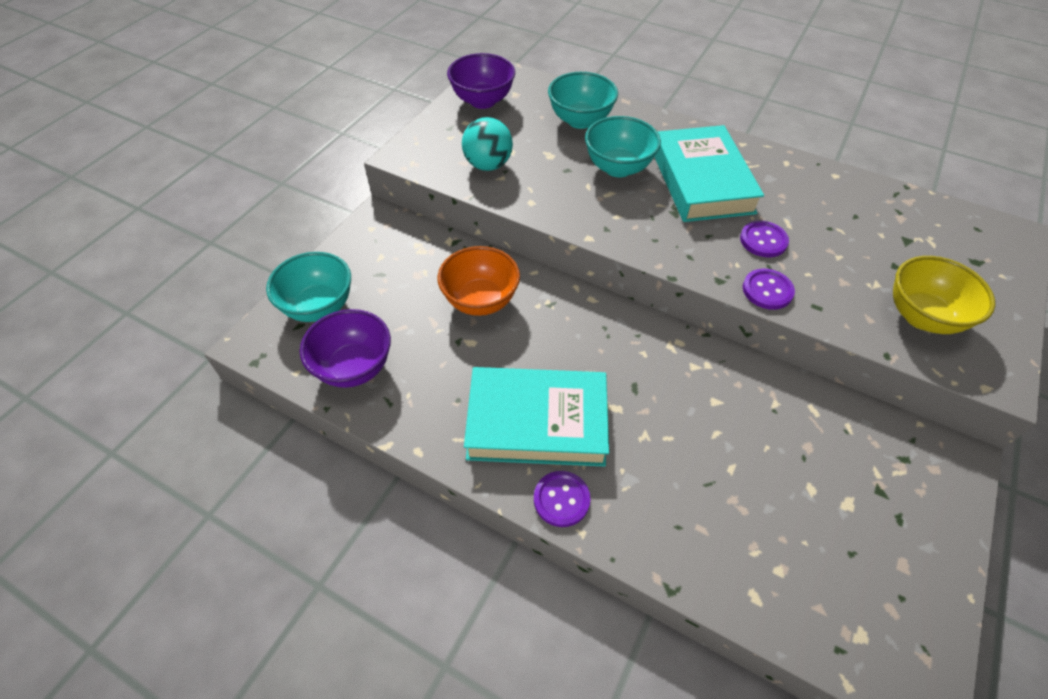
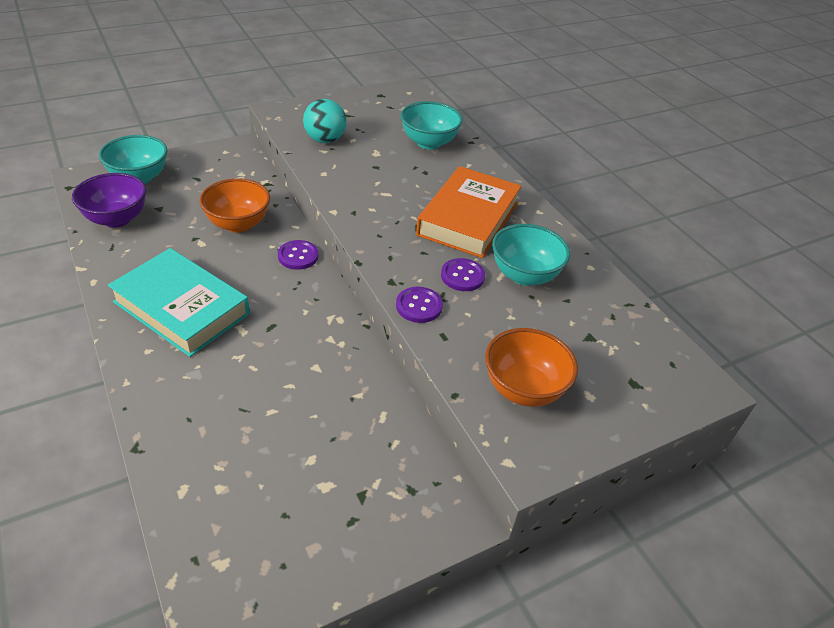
camera: 30 degrees right, 10 degrees down
purple bowl [447,53,515,109] -> none
purple button [534,471,591,527] -> purple button moved to [278,240,318,270]
turquoise bowl [585,116,661,177] -> turquoise bowl moved to [492,224,570,286]
turquoise book [655,125,764,222] -> orange book [416,166,522,258]
yellow bowl [893,256,995,334] -> orange bowl [485,328,578,407]

